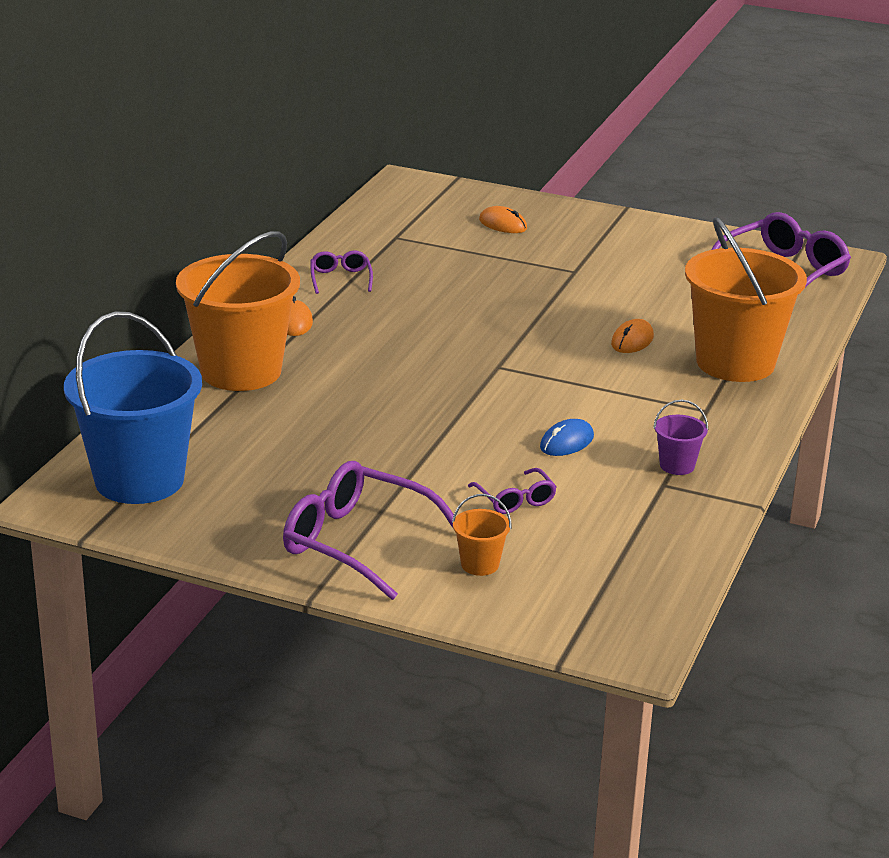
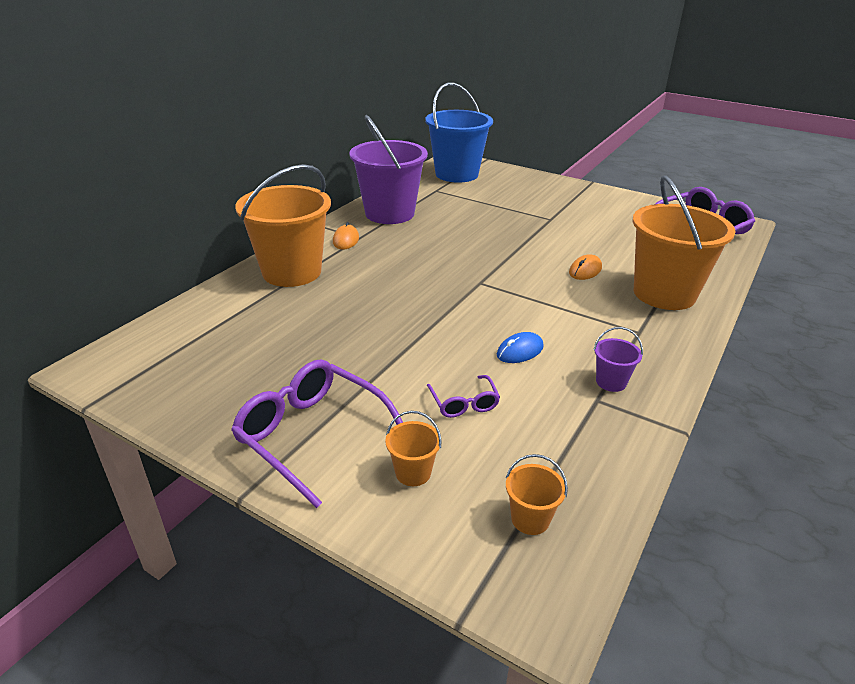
camera: 10 degrees right, 5 degrees up
blue bucket [64,311,202,504] -> blue bucket moved to [425,82,493,183]
purple glasses [311,250,373,294] -> purple bucket [349,115,428,224]
orange mouse [479,206,527,233] -> none
none -> orange bucket [506,454,568,535]

